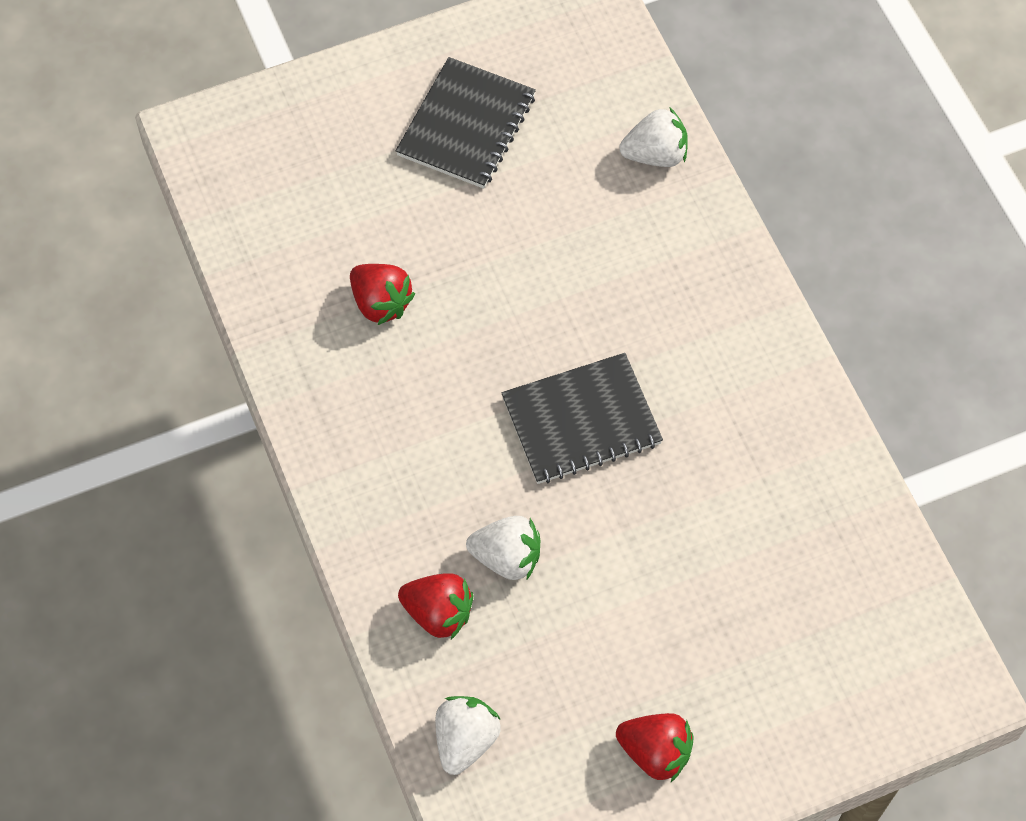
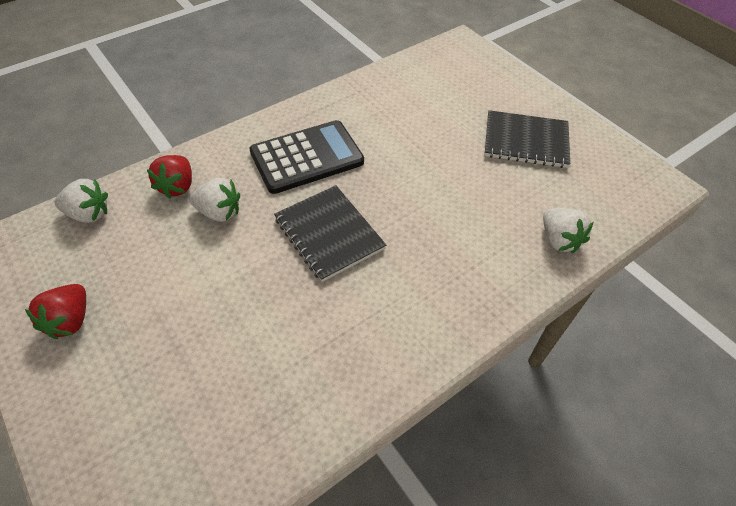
camera: 75 degrees right, 10 degrees down
red strawberry [350,264,415,325] -> none
white strawberry [466,516,540,580] -> white strawberry turned 75 degrees counterclockwise [189,178,240,222]
none -> black calculator [249,120,364,194]

